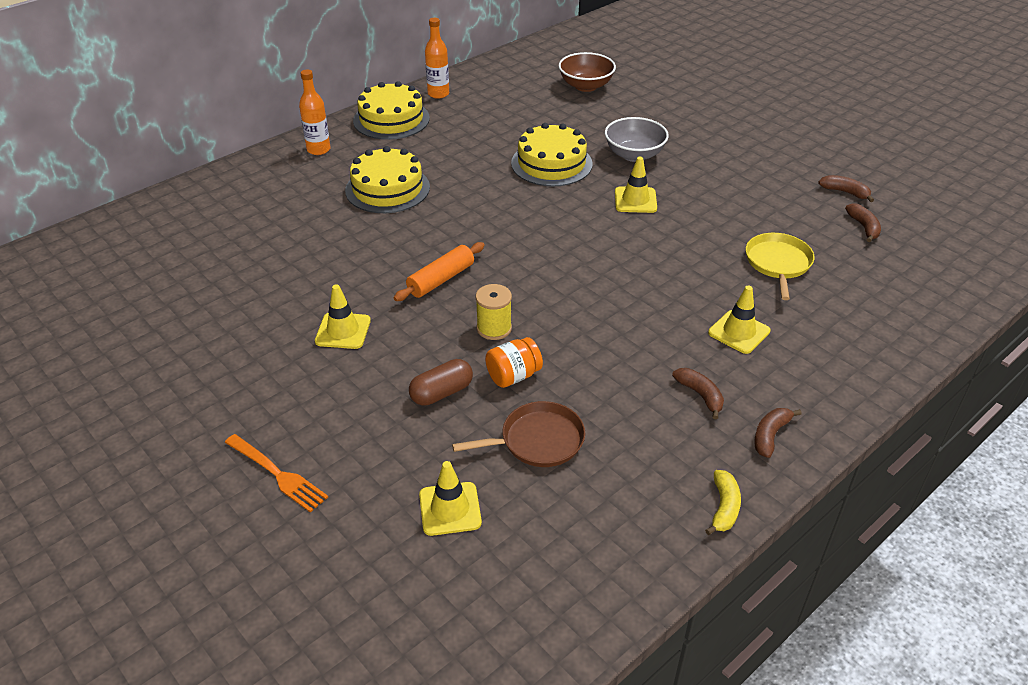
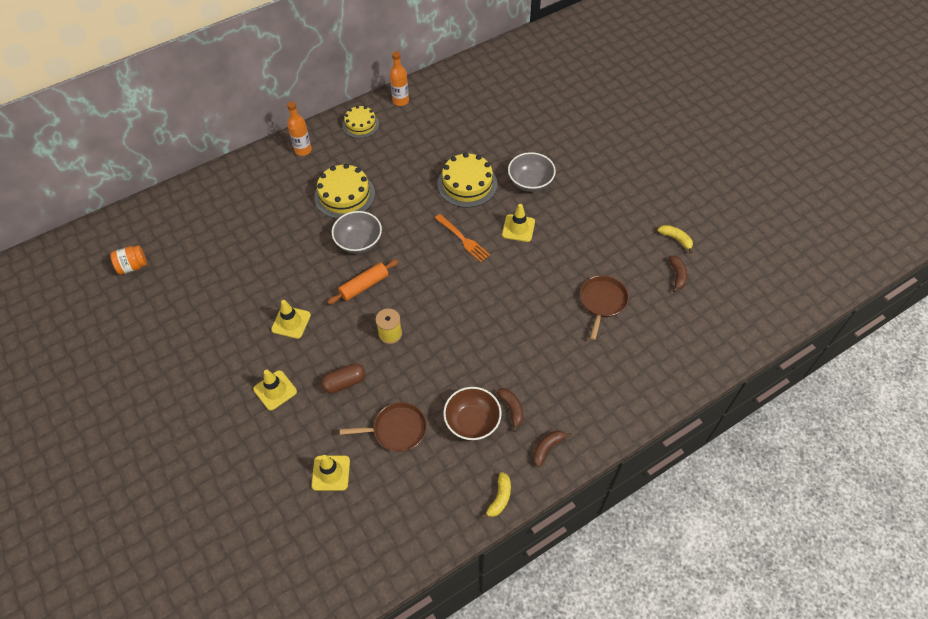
camera: 10 degrees right, 15 degrees up
orange fork [225,434,328,513] -> orange fork moved to [435,214,490,262]
yellow cake [353,81,430,140] -> yellow cake [342,106,379,138], size x0.65
orange jar [485,337,543,388] -> orange jar moved to [110,245,147,275]
brown bowl [559,52,616,92] -> brown bowl moved to [443,387,502,440]
yellow traffic cone [708,286,771,354] -> yellow traffic cone moved to [253,370,297,411]
yellow pan [746,233,814,300] -> brown pan [580,275,629,340]
brown banana [818,175,874,202] -> yellow banana [657,225,693,254]
none -> grey bowl [332,211,382,254]

